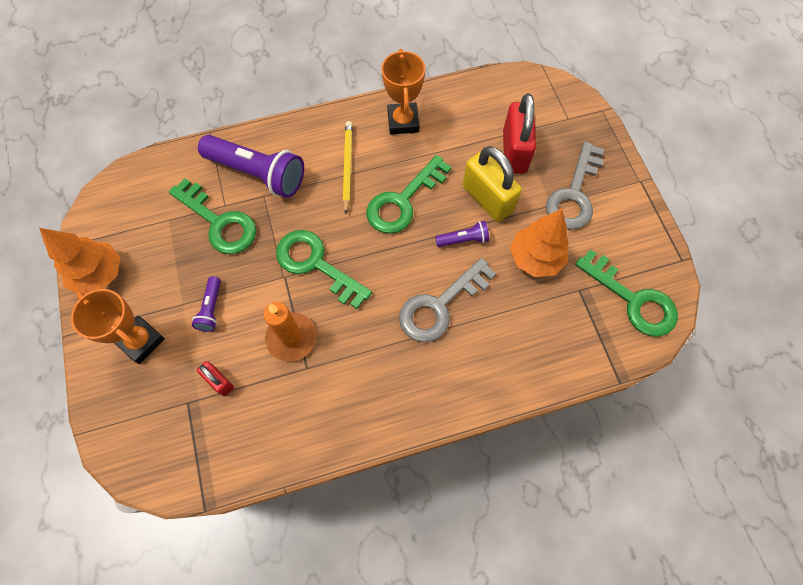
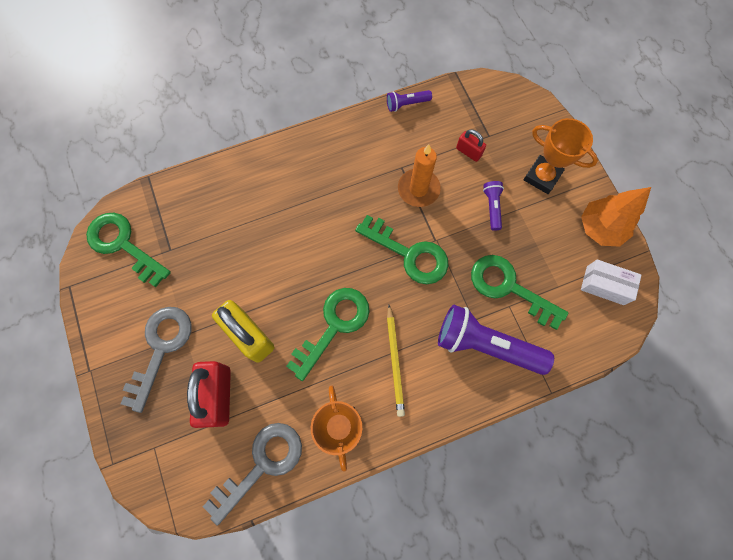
camera: 175 degrees right, 5 degrees up
grey key [399,258,496,342] -> grey key moved to [203,423,302,526]
purple flashlight [435,221,489,247] -> purple flashlight moved to [387,90,432,112]
orange tree [510,209,569,277] -> none
none -> white box [581,259,641,305]

